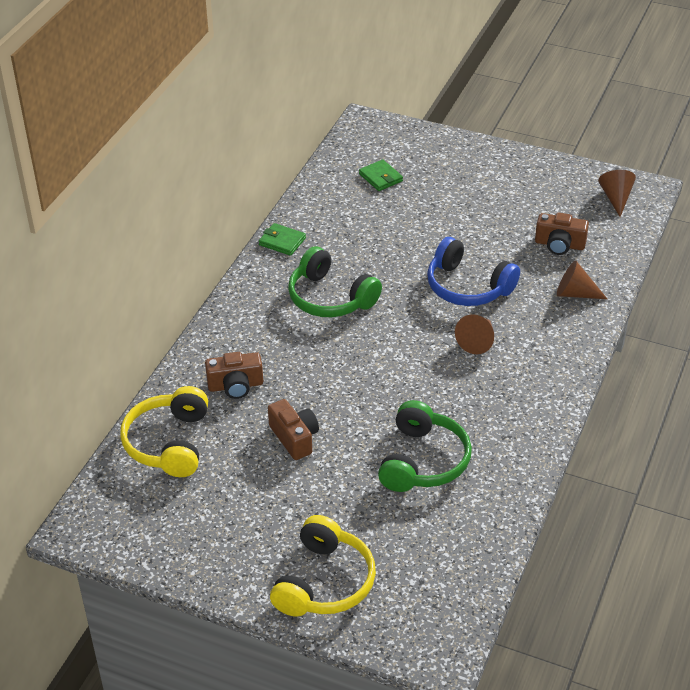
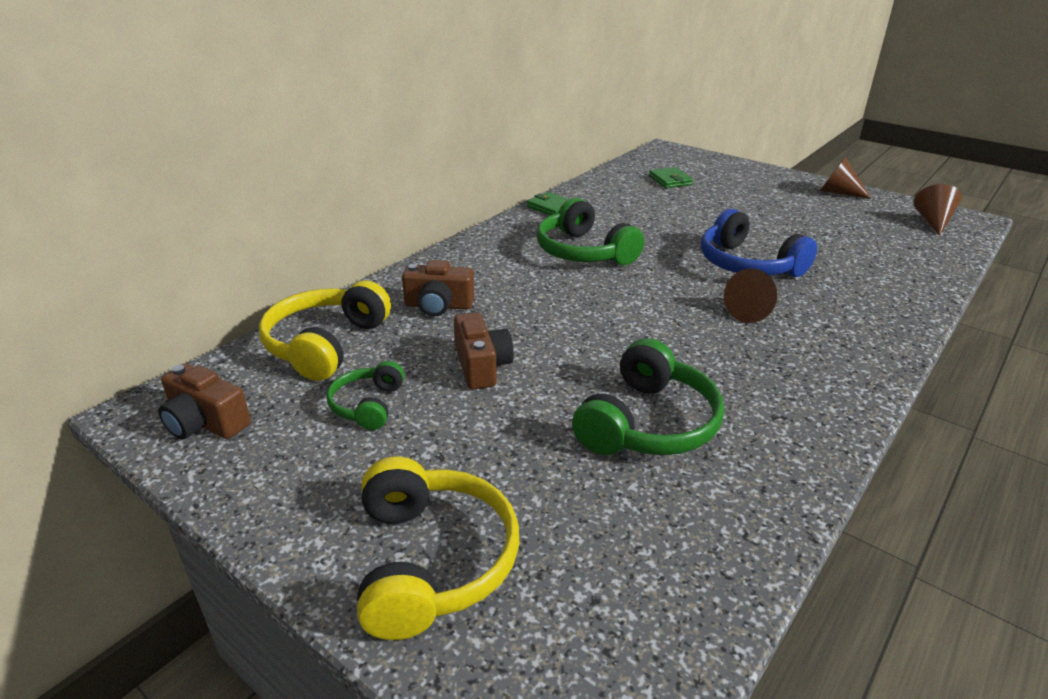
camera: 15 degrees right, 10 degrees down
yellow headphones [270,515,376,617] -> yellow headphones turned 45 degrees counterclockwise [357,457,519,640]
brown camera [535,212,589,255] -> brown camera moved to [158,363,251,439]
brown cone [557,260,607,299] -> brown cone moved to [820,157,872,199]
none -> green headphones [327,361,405,430]

